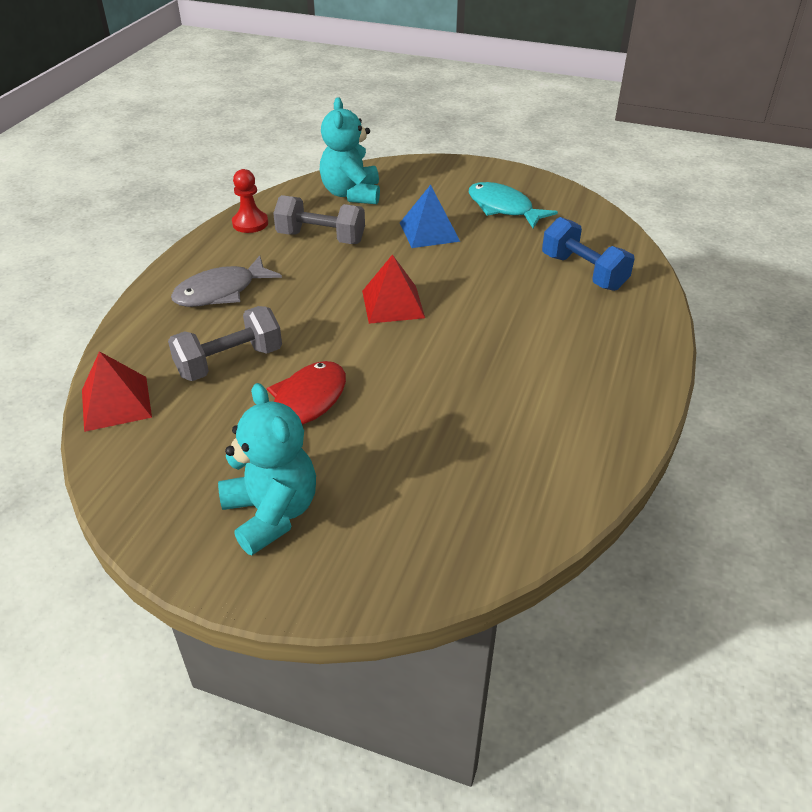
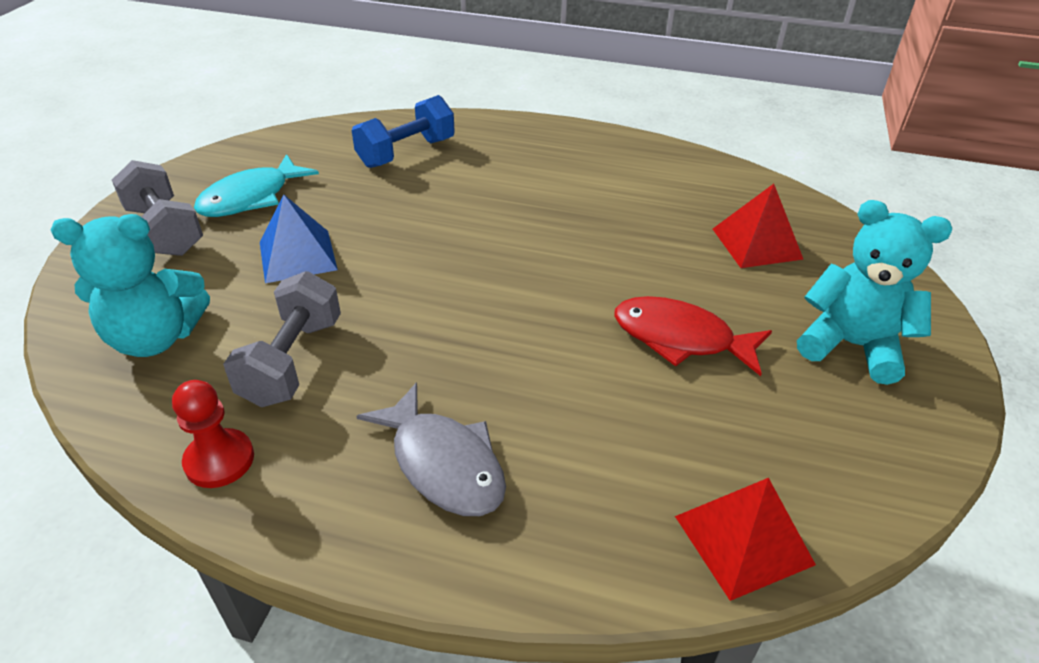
camera: 95 degrees left, 0 degrees up
grey dumbbell [168,306,282,381] -> grey dumbbell moved to [112,160,203,256]
turquoise teddy bear [218,383,316,555] -> turquoise teddy bear turned 60 degrees clockwise [797,200,952,385]
red pyramid [362,254,425,324] -> red pyramid moved to [713,184,803,268]

